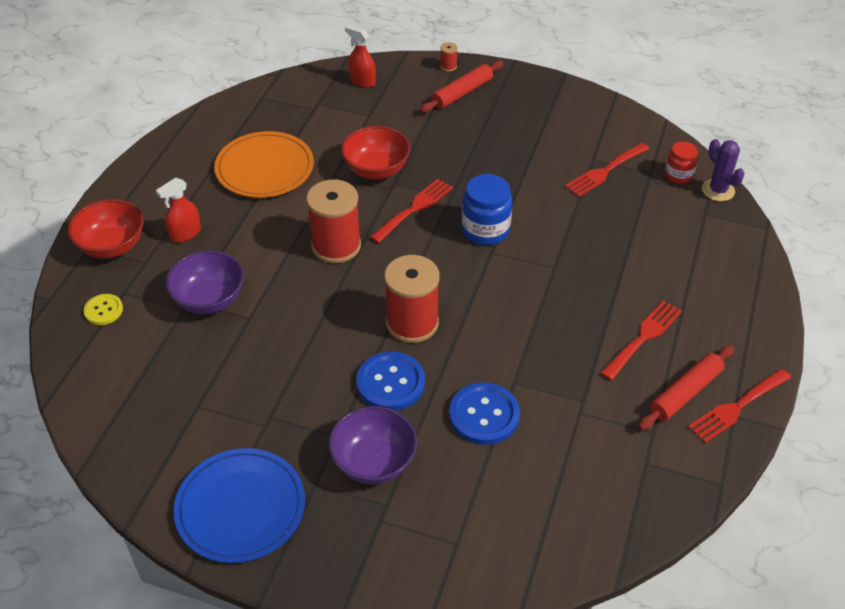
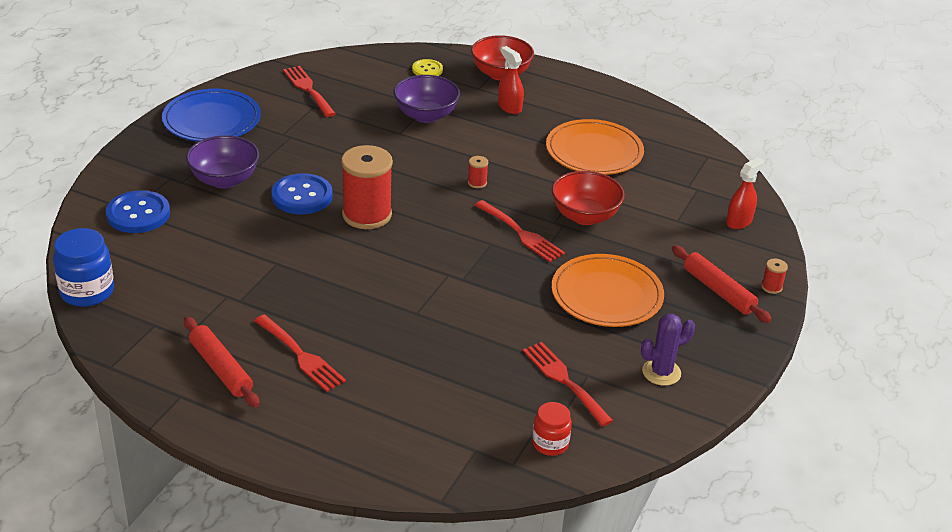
camera: 95 degrees right, 10 degrees down
red spool [306,180,361,263] -> red spool [468,156,488,188], size x0.41
blue button [449,382,520,445] -> blue button moved to [106,190,170,233]
blue jar [462,174,512,245] -> blue jar moved to [53,228,114,307]
red fork [688,369,791,443] -> red fork moved to [283,66,336,117]
purple cactus [702,139,745,201] -> purple cactus moved to [641,314,695,386]
none -> orange plate [552,254,664,327]

